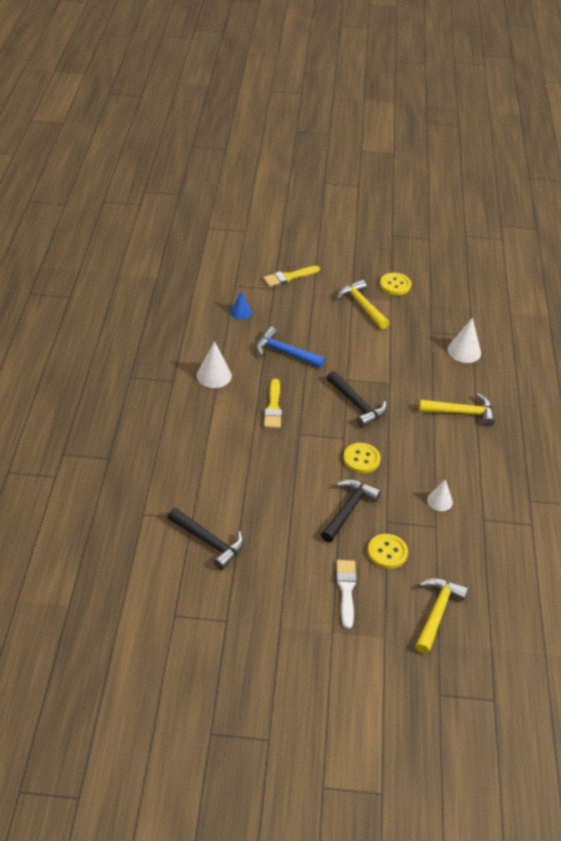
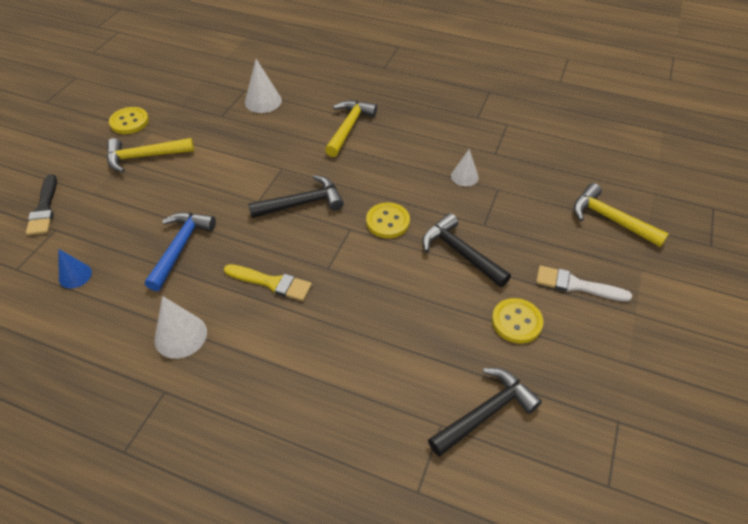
camera: 70 degrees left, 5 degrees up
blue hammer [256,327,325,368] -> blue hammer turned 150 degrees clockwise [145,212,216,291]
yellow brush [263,266,320,287] -> black brush [26,174,57,235]
yellow button [368,534,408,569] -> yellow button moved to [492,298,543,343]

